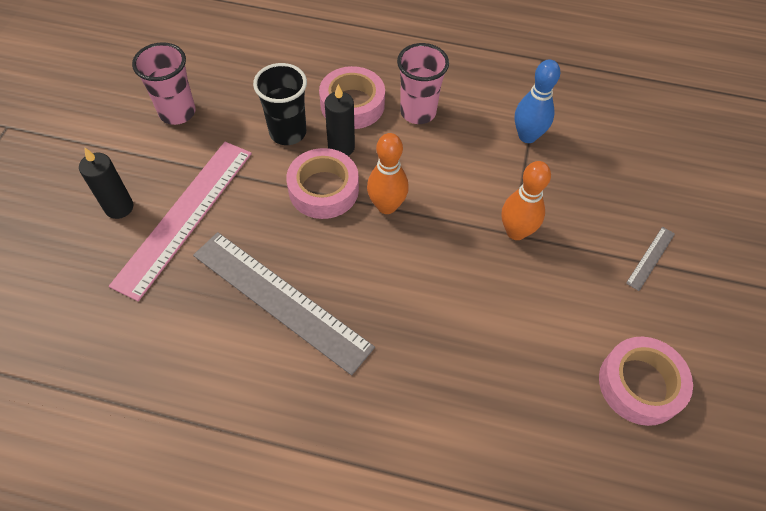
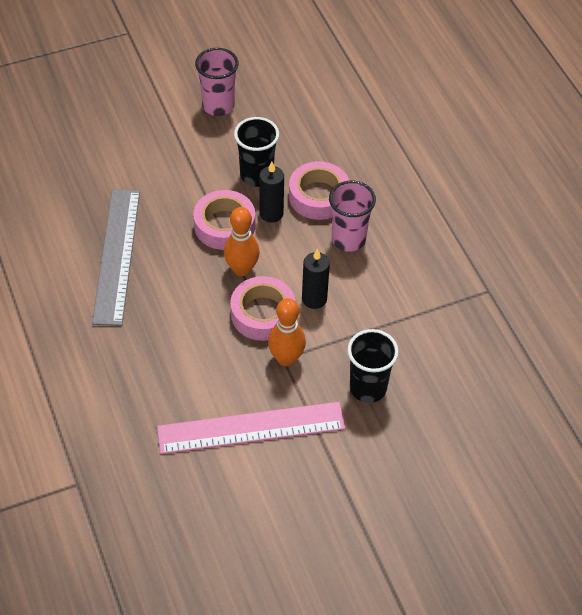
camera: 55 degrees right, 5 degrees down
black candle [79,148,133,219] -> black candle moved to [302,249,330,309]
pink ruler [109,142,252,301] -> pink ruler moved to [157,402,345,454]
blue bowling pin [515,59,561,143] -> none
pink tape [599,337,693,426] -> pink tape moved to [230,276,295,341]
grey ruler [626,227,675,291] -> none
none -> black cup [347,329,399,403]

